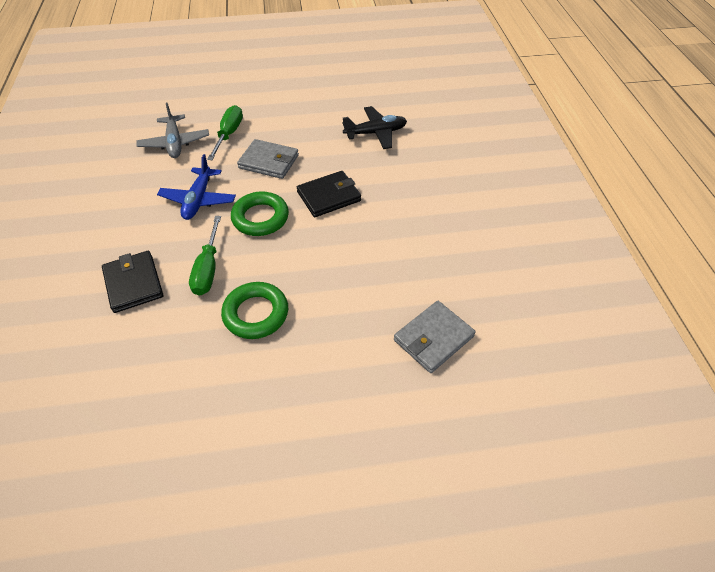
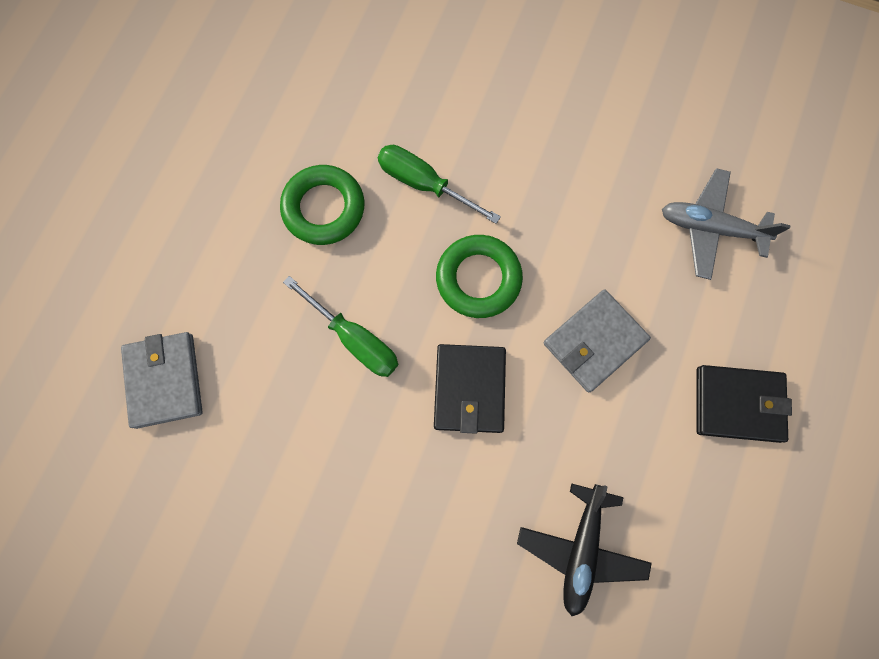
camera: 120 degrees right, 25 degrees up
black wallet [102,251,163,313] -> black wallet moved to [696,365,792,443]
blue plane [157,154,236,220] -> none
green screwdriver [207,105,243,160] -> green screwdriver moved to [283,276,398,377]

